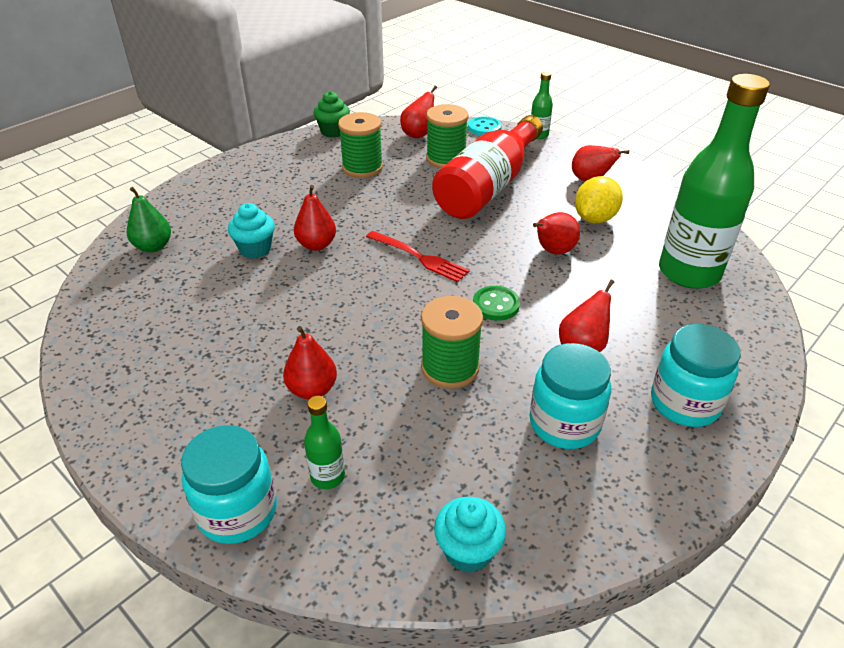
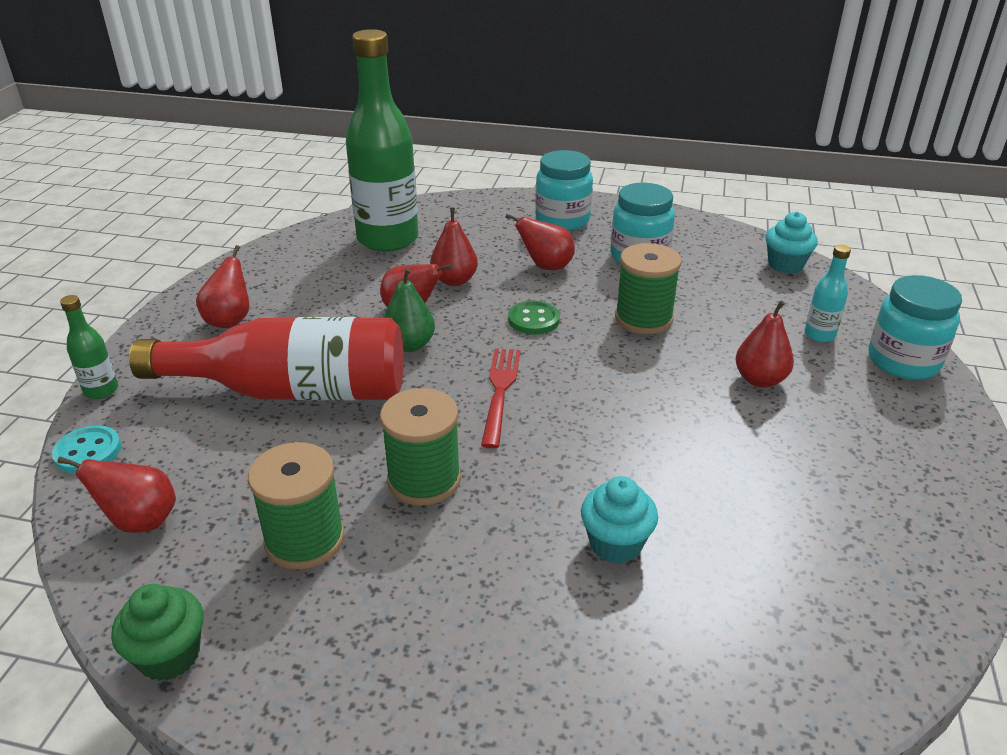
camera: 120 degrees left, 5 degrees down
green pear [127,187,171,252] -> green pear moved to [383,268,435,352]
red pear [294,185,336,251] -> red pear moved to [430,207,478,286]
green bottle [304,396,345,489] -> turquoise bottle [804,244,851,342]
green spool [426,104,469,168] -> green spool moved to [380,388,461,505]
yellow lemon [575,176,623,223] -> none

